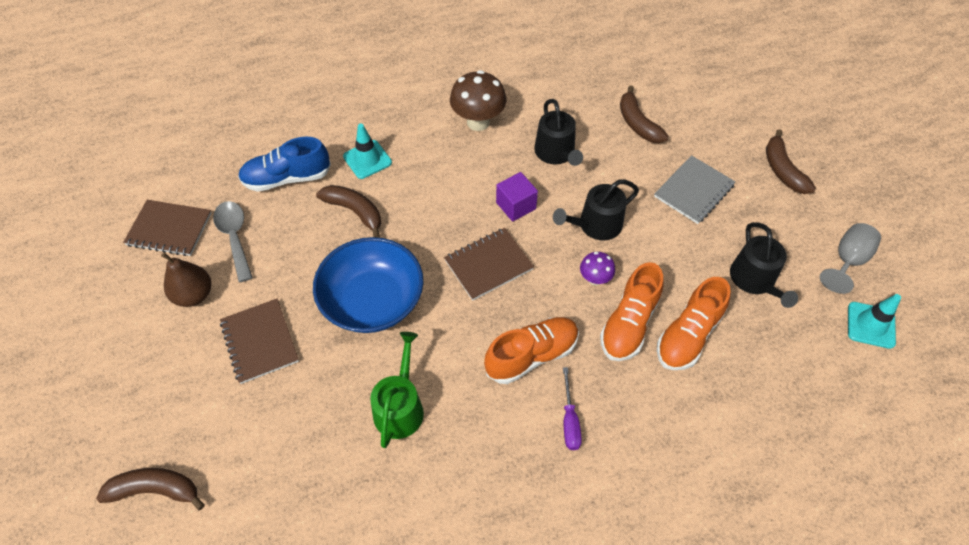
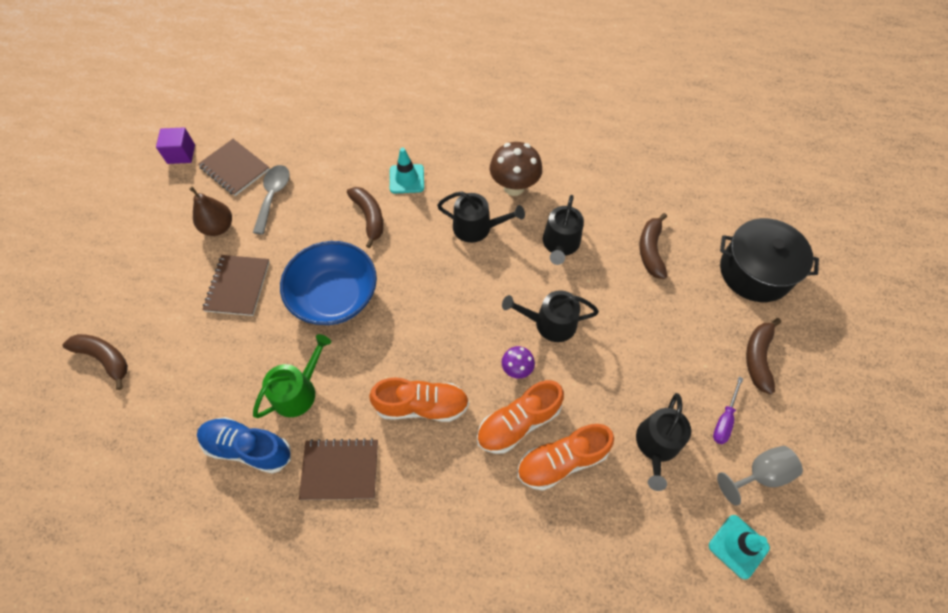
camera: 30 degrees right, 5 degrees up
blue shoe [238,137,331,192] -> blue shoe moved to [197,417,291,474]
brown notebook [444,228,534,301] -> brown notebook moved to [299,438,378,500]
purple cube [496,172,538,222] -> purple cube moved to [156,128,195,164]
purple screwdriver [563,367,582,450] -> purple screwdriver moved to [713,377,743,444]
grey notebook [654,155,736,224] -> none
none -> black watering can [437,191,525,243]
none -> black pot [720,218,819,302]

